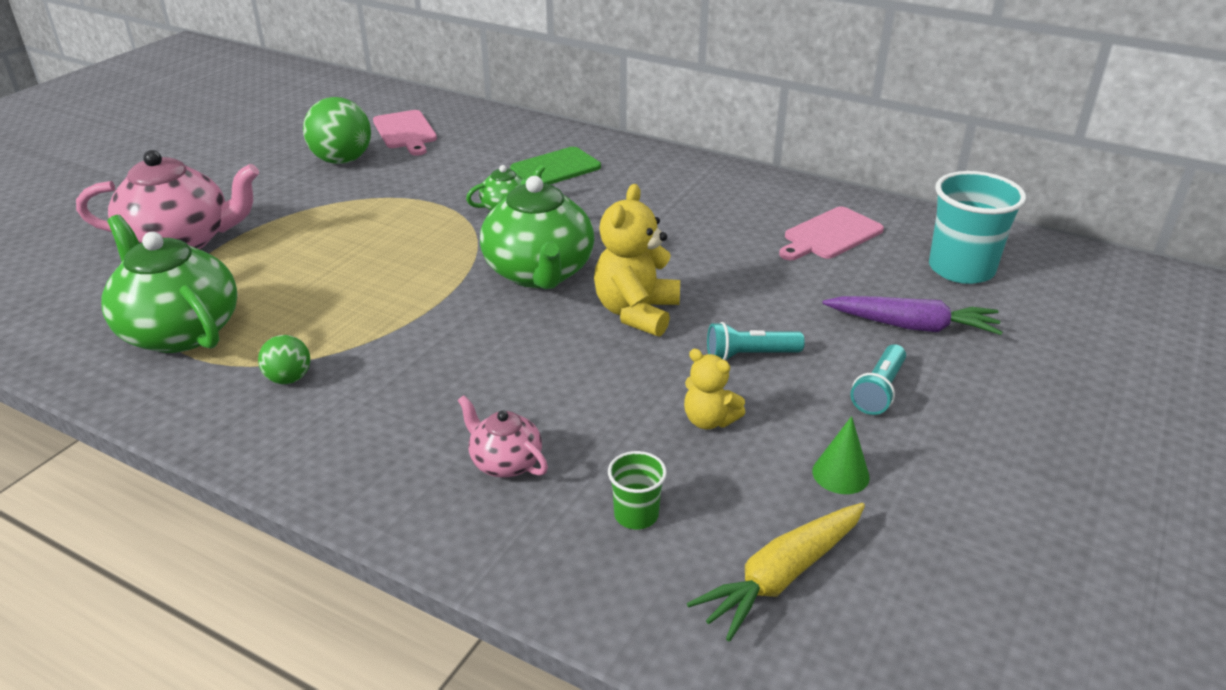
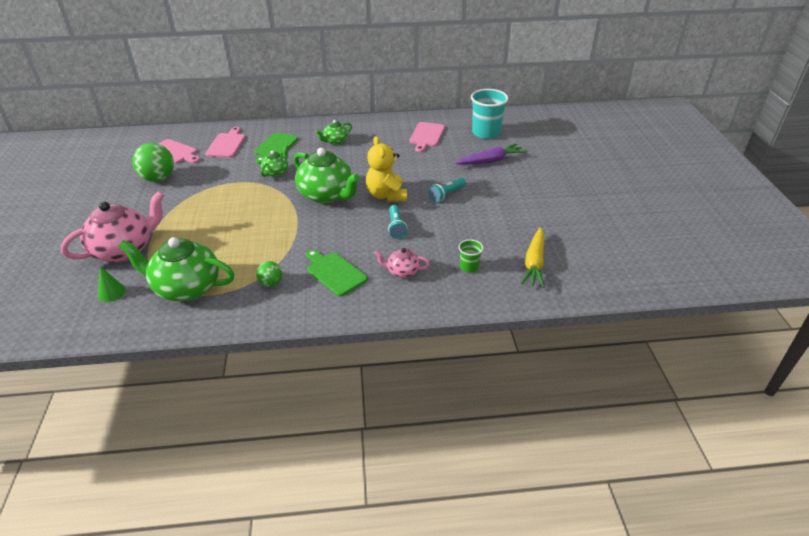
camera: 35 degrees left, 5 degrees up
yellow teddy bear [684,349,746,429] -> none
green cone [812,416,870,494] -> green cone moved to [98,266,126,302]
turquoise flashlight [851,344,906,415] -> turquoise flashlight moved to [388,205,407,239]
none -> pink cutting board [205,127,245,158]
none -> green cutting board [306,250,368,296]
none -> green teapot [316,120,352,145]

